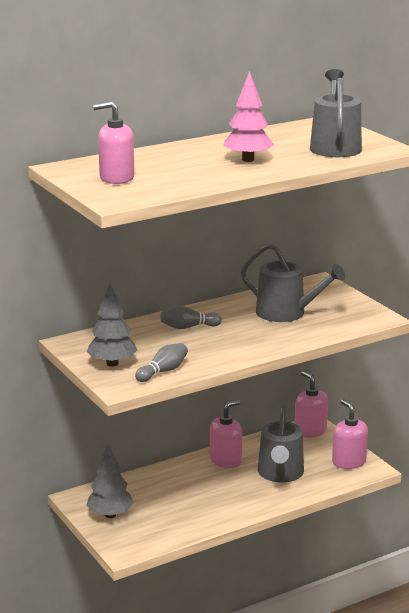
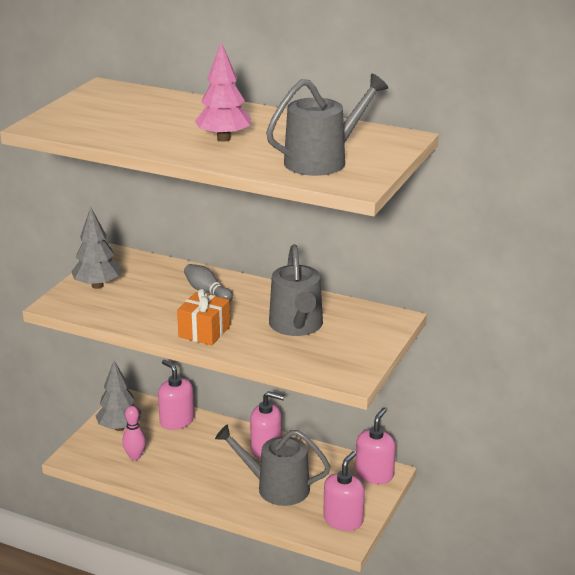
camera: 55 degrees right, 5 degrees up
pink soap dispenser [93,101,134,184] -> pink soap dispenser moved to [158,359,194,430]
grey bowling pin [135,343,188,382] -> none
grey watering can [258,404,304,482] -> grey watering can turned 45 degrees clockwise [215,424,330,506]
none -> pink bowling pin [122,406,146,460]
none -> orange gift [177,289,230,345]

